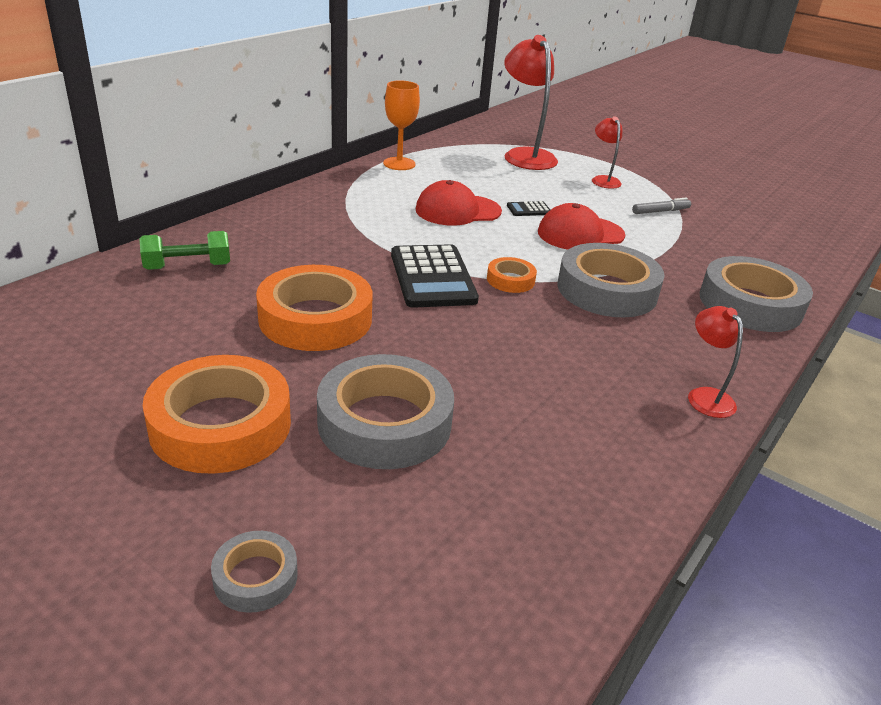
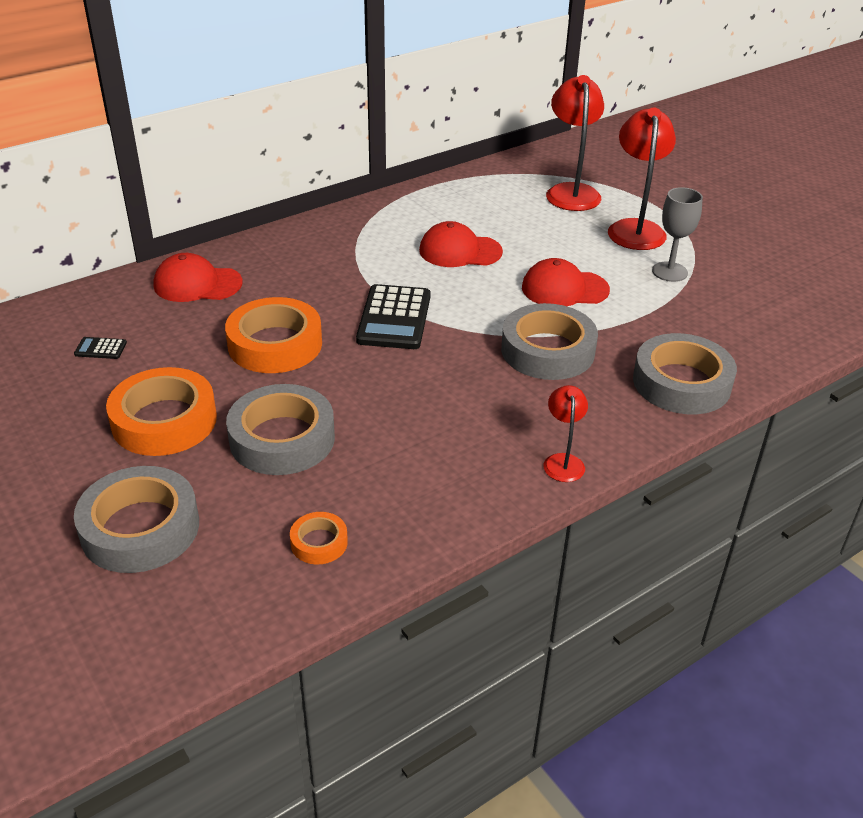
camera: 20 degrees right, 5 degrees up
green dumbbell [139,231,230,270] -> red cap [153,253,243,302]
grey tape [211,531,298,613] -> grey tape [74,466,199,573], size x2.06
orange goblet [383,80,420,170] -> none
orange tape [487,257,537,293] -> orange tape moved to [290,512,348,564]
black calculator [507,201,550,216] -> black calculator moved to [74,337,127,359]
red lamp [592,116,622,189] -> red lamp [608,107,676,250], size x1.89
grey marker [632,198,691,214] -> grey goblet [652,187,703,282]

